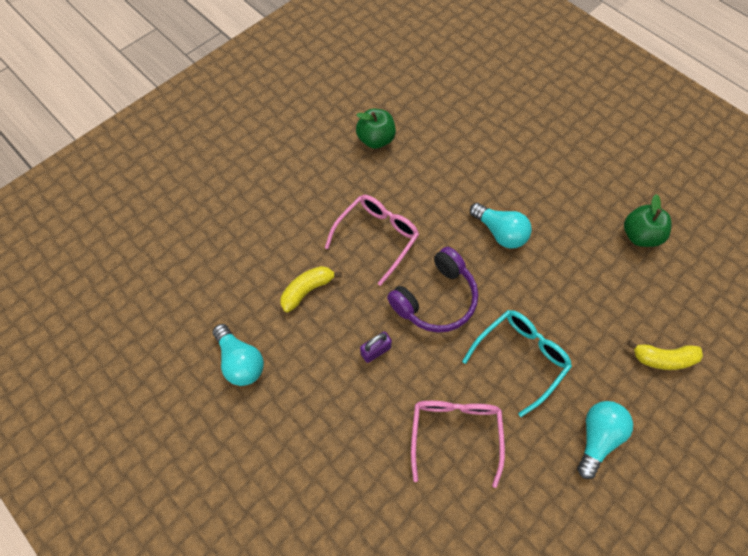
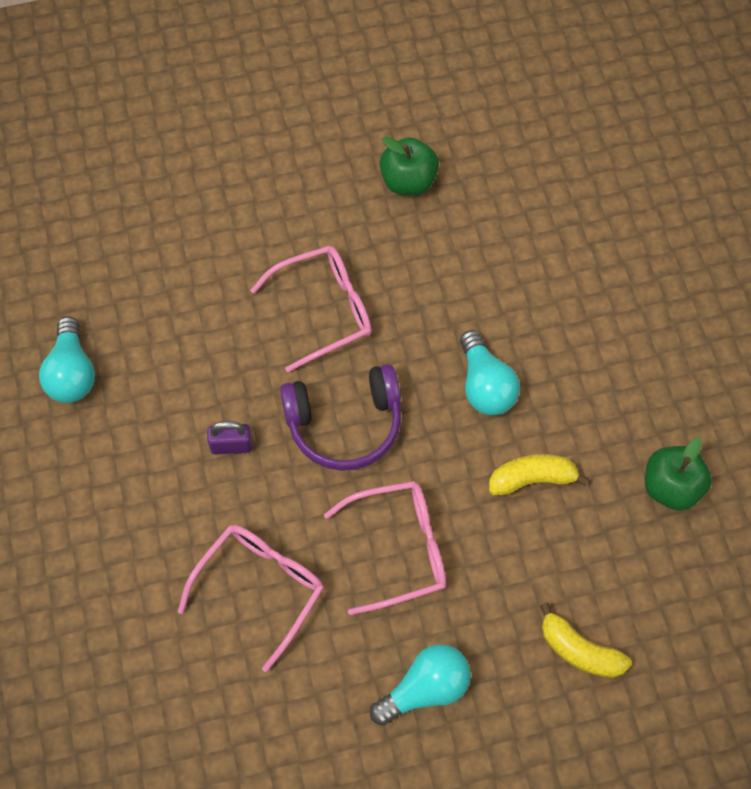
camera: 30 degrees right, 0 degrees up
yellow banana [280,266,342,313] -> yellow banana moved to [489,454,589,495]
turquoise glasses [462,310,572,417] -> pink glasses [324,481,446,615]

